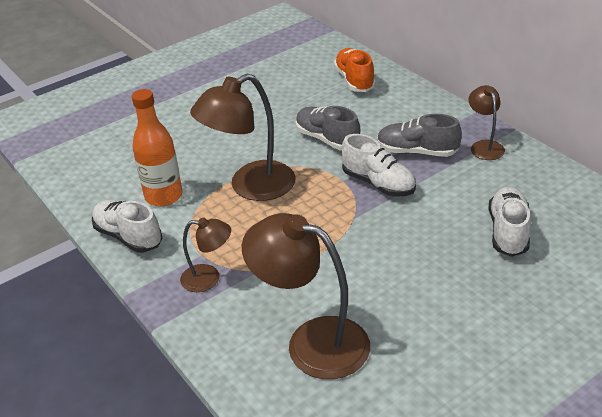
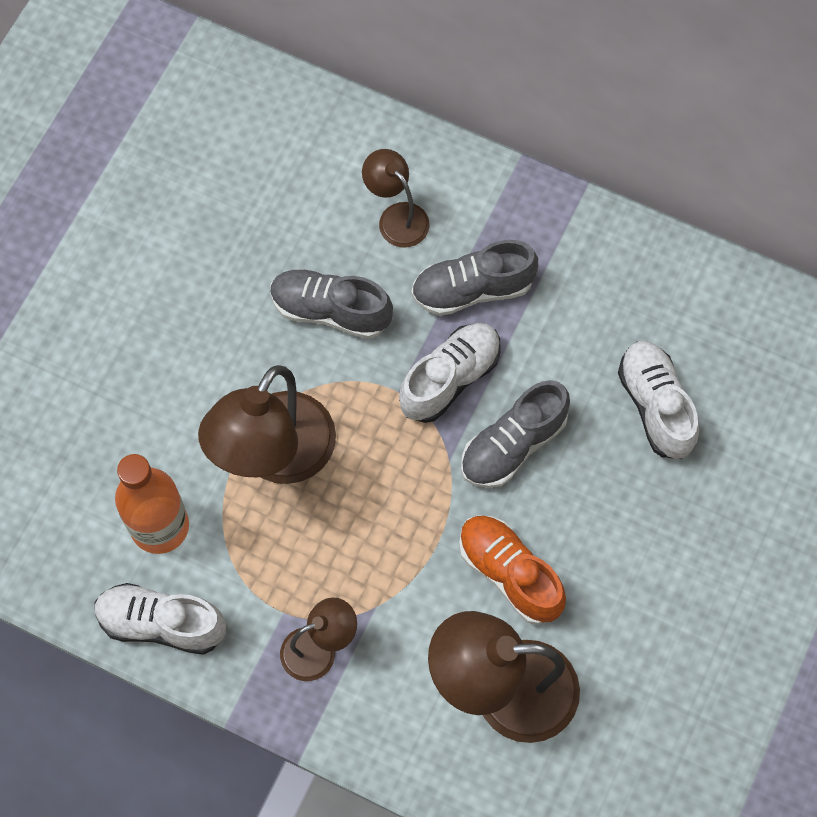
camera: 30 degrees left, 30 degrees up
orange shoe [334,48,375,92] -> orange shoe moved to [459,515,566,625]
white shoe [341,134,416,197] -> white shoe turned 60 degrees counterclockwise [399,323,501,423]
brown lamp [469,85,505,160] -> brown lamp moved to [362,149,430,248]
none -> grey shoe [461,380,570,488]

